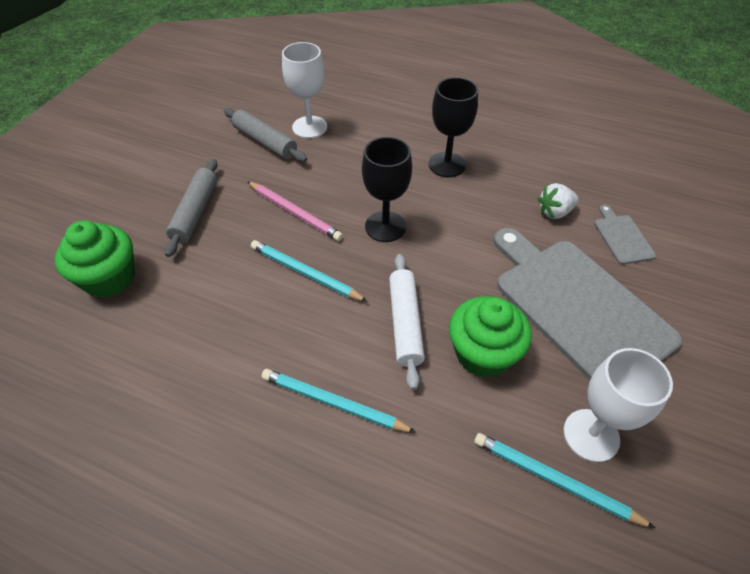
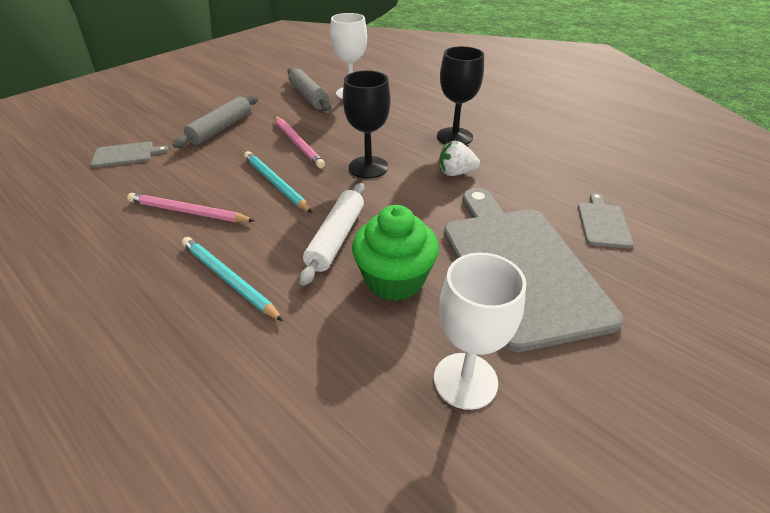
camera: 20 degrees right, 10 degrees down
green cupcake [55,221,135,298] -> grey cutting board [91,142,169,168]
turquoise pencil [474,433,655,528] -> none
white strawberry [538,183,579,219] -> white strawberry moved to [439,141,480,176]
none -> pink pencil [127,193,255,222]

